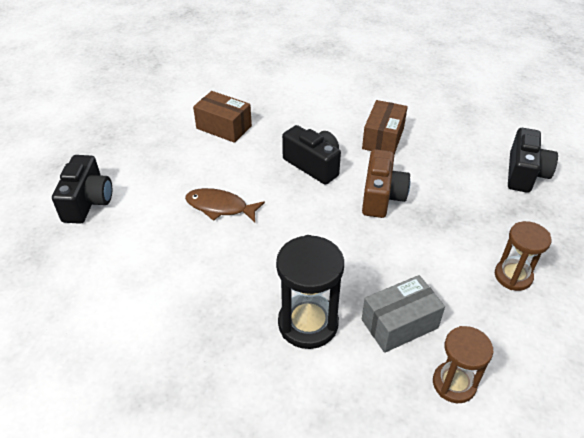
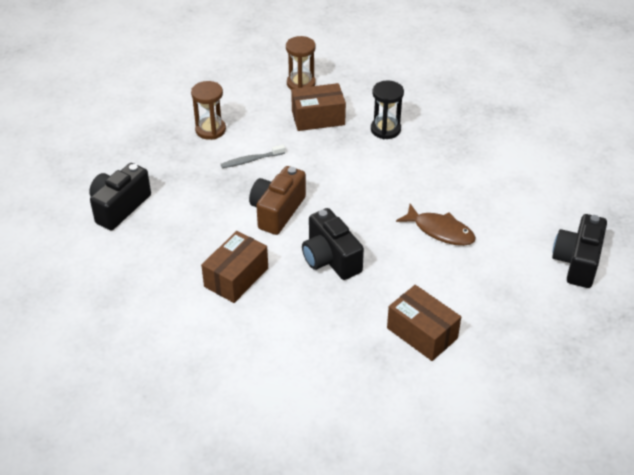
camera: 165 degrees left, 0 degrees up
black hourglass [276,235,344,349] -> black hourglass [371,81,404,139], size x0.66
grey box [362,275,445,353] -> brown box [291,83,346,131]
none -> grey toothbrush [221,145,285,168]

